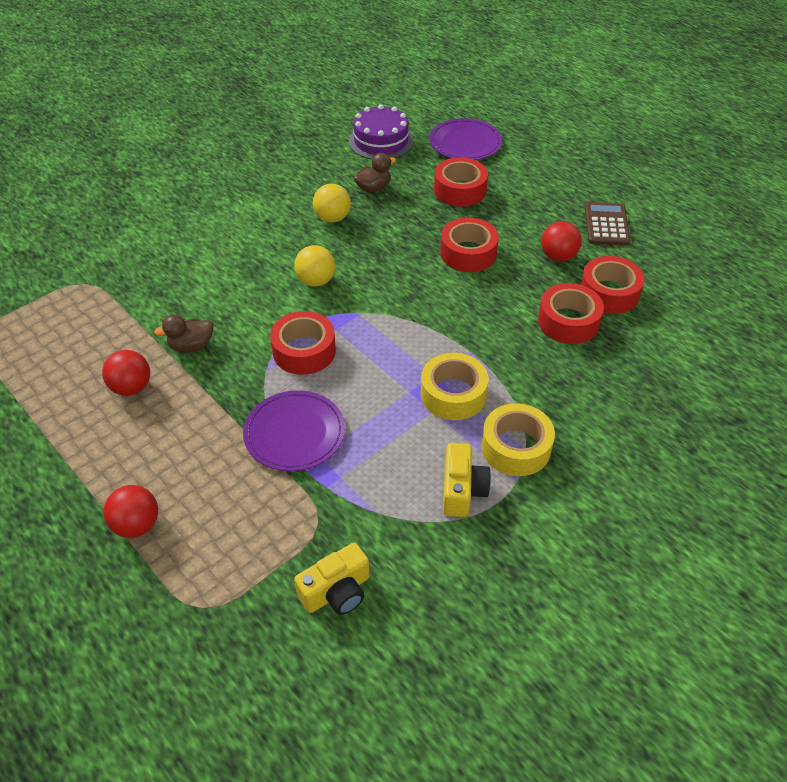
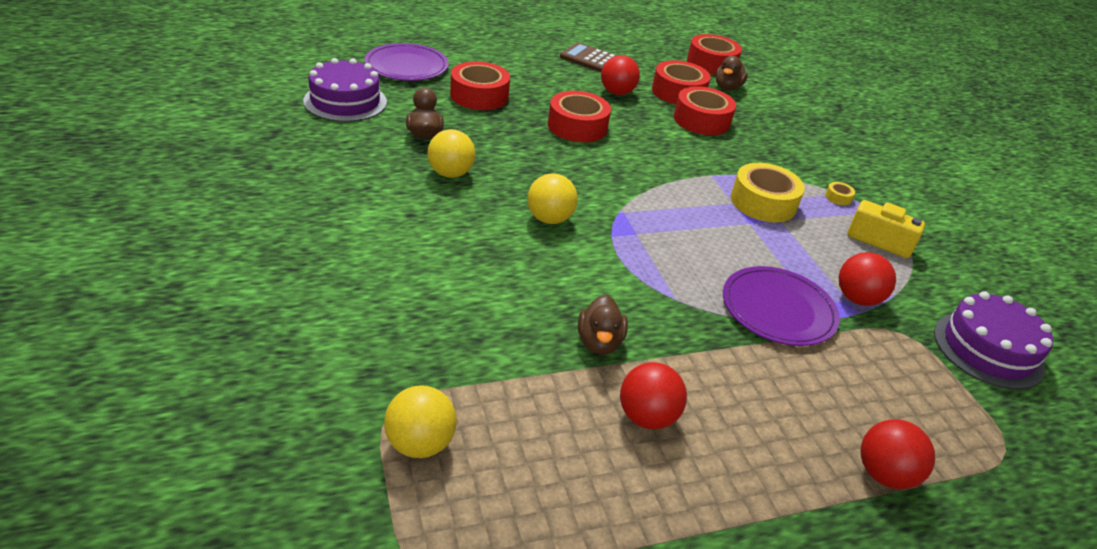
camera: 70 degrees left, 10 degrees down
red tape [270,311,336,375] -> red tape moved to [687,34,742,75]
yellow camera [294,543,369,615] -> purple cake [934,291,1053,389]
yellow tape [481,403,555,476] -> yellow tape [825,182,855,205], size x0.41
none -> yellow ball [384,385,457,458]
none -> brown duck [715,56,748,90]
none -> red ball [839,252,896,306]

